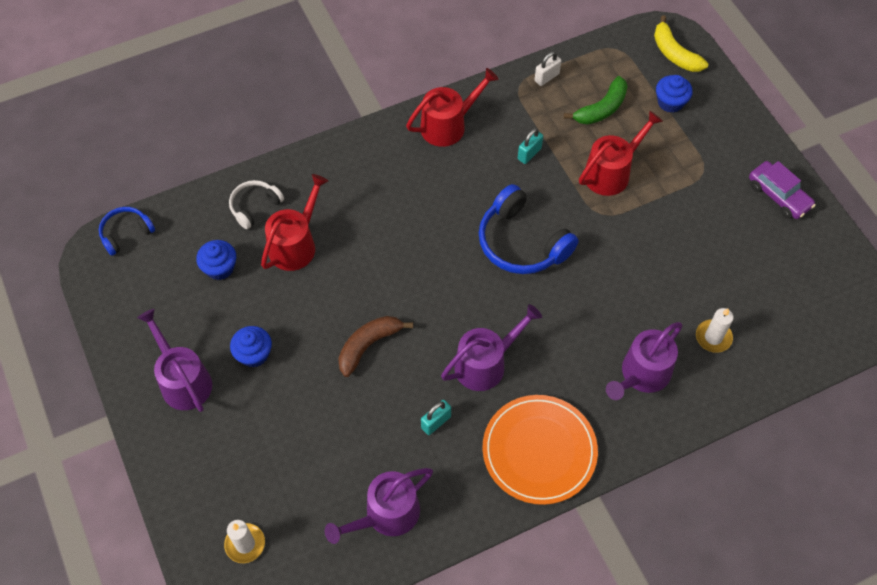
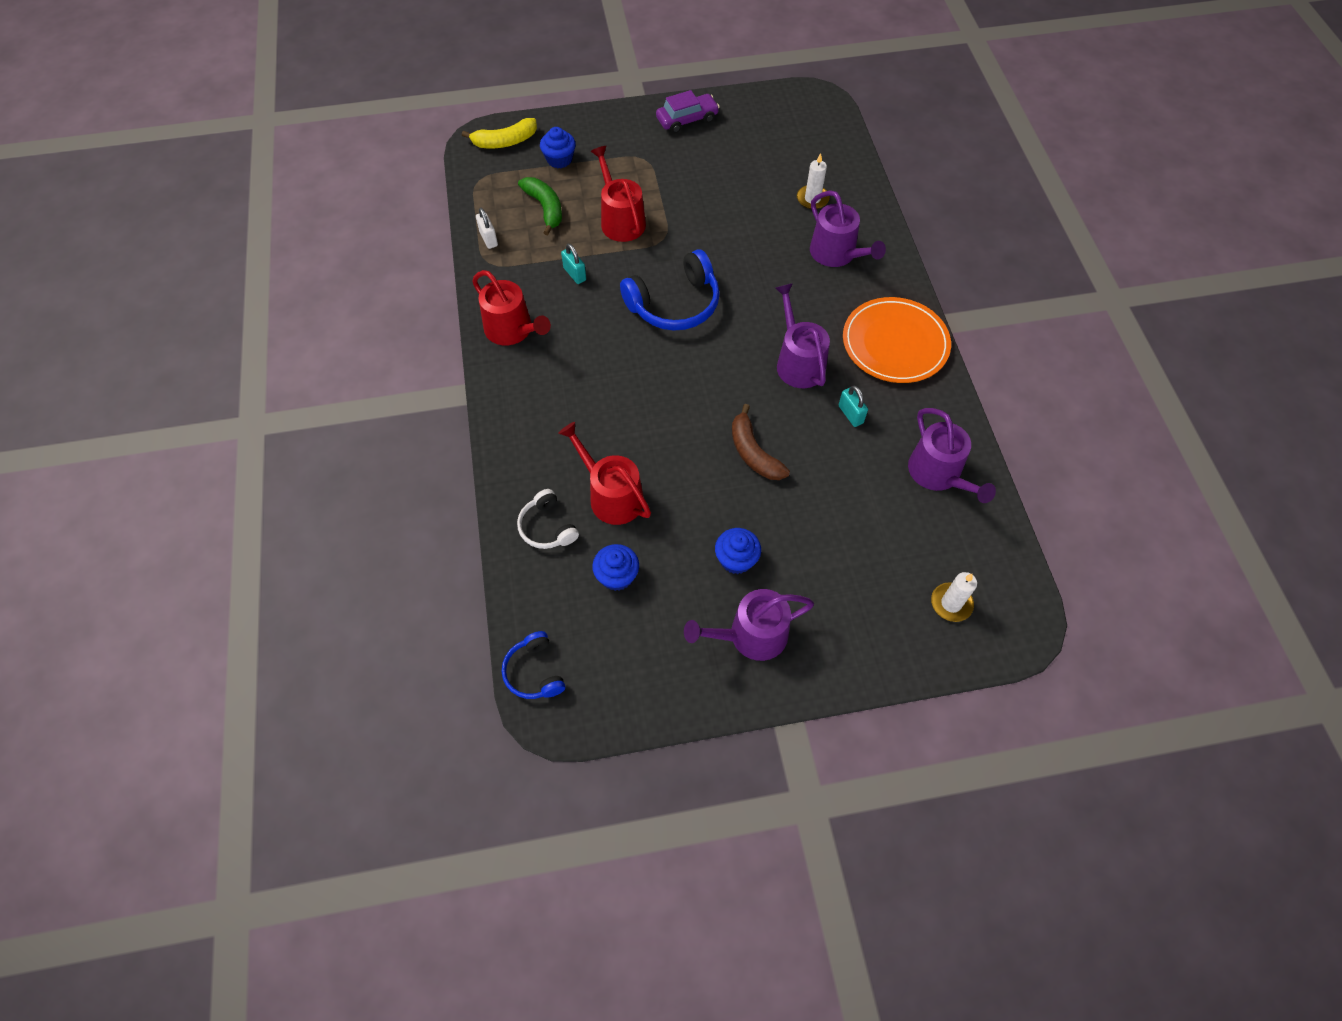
camera: 75 degrees left, 0 degrees up
red watering can [406,68,499,147] -> red watering can turned 150 degrees clockwise [472,270,551,345]

